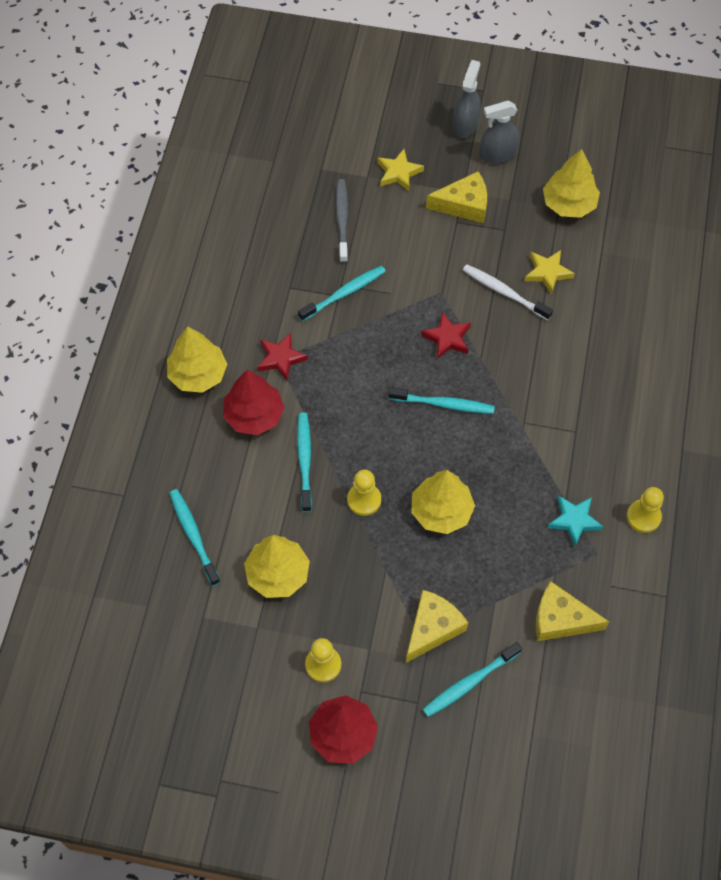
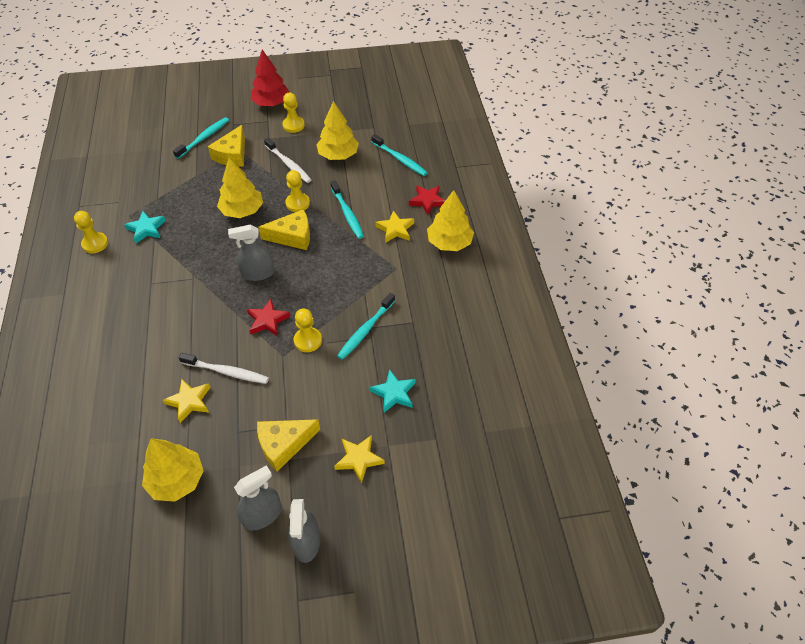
camera: 160 degrees right, 10 degrees down
red tree [223,369,285,435] -> yellow star [375,211,414,243]
red star [258,333,308,381] -> red star moved to [409,185,446,215]
grey toothbrush [336,179,348,263] -> turquoise star [370,369,415,413]
turquoise toothbrush [389,387,495,414] -> grey spray bottle [228,224,274,281]
yellow cheese [536,581,609,641] -> yellow cheese moved to [258,209,310,250]
none -> white toothbrush [264,138,311,183]
none -> yellow pawn [294,308,322,352]

